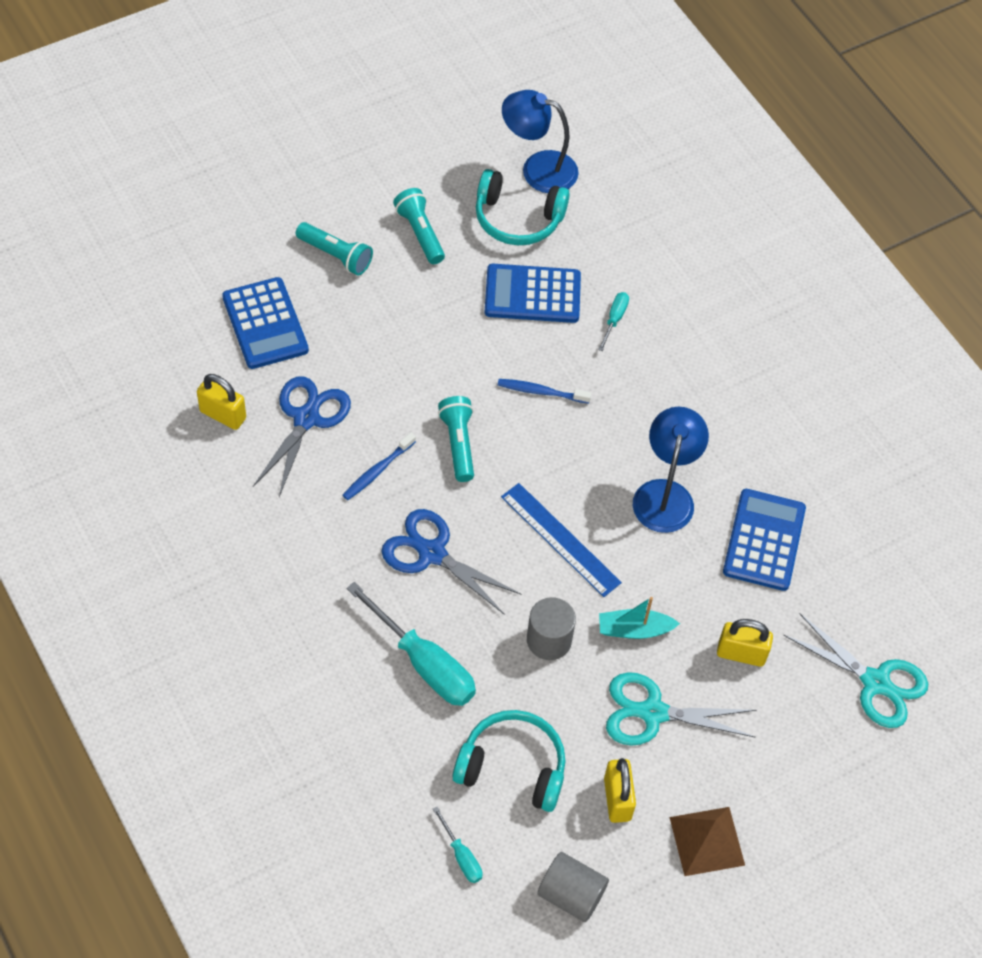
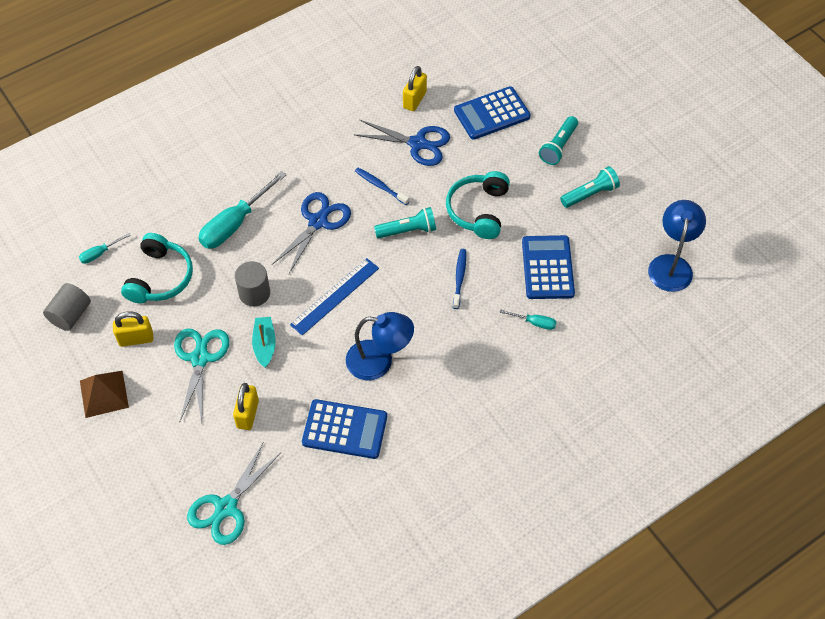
camera: 90 degrees right, 0 degrees up
turquoise headphones [476,169,570,245] -> turquoise headphones moved to [446,171,510,239]

